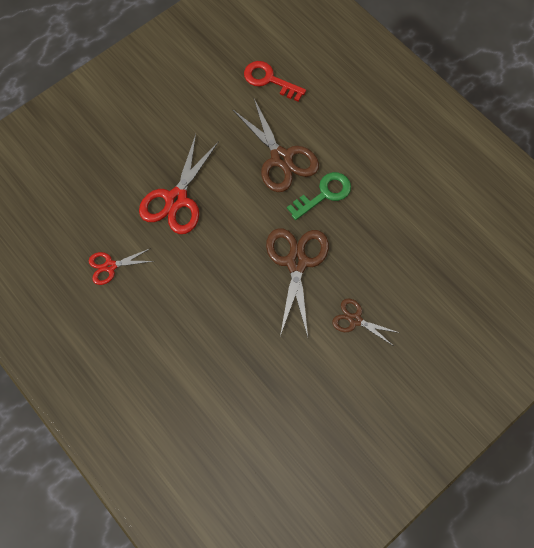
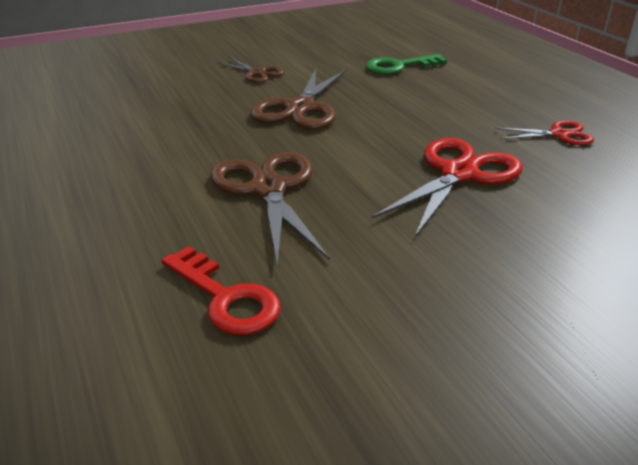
camera: 165 degrees left, 35 degrees down
green key [287,172,351,220] -> green key moved to [366,54,447,74]

